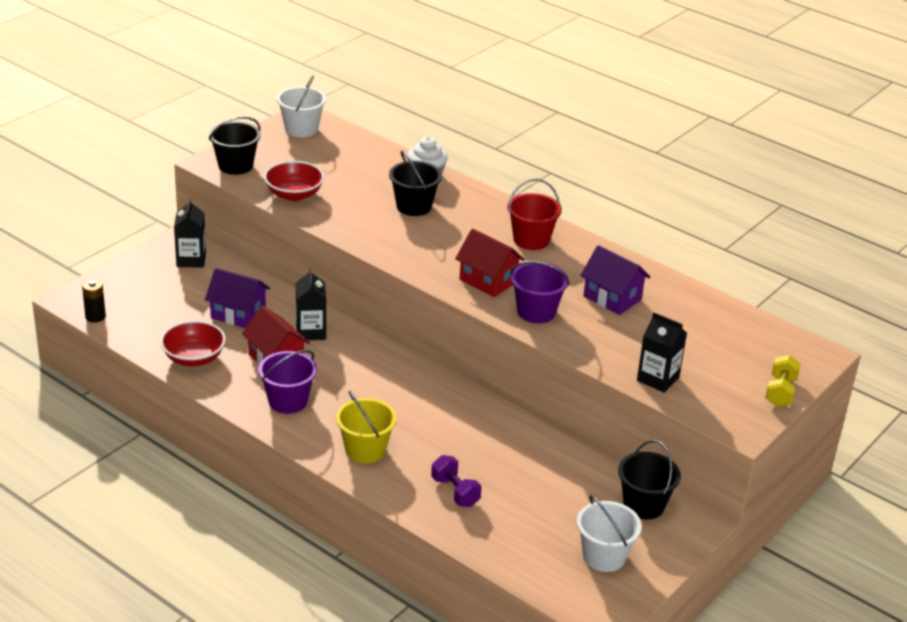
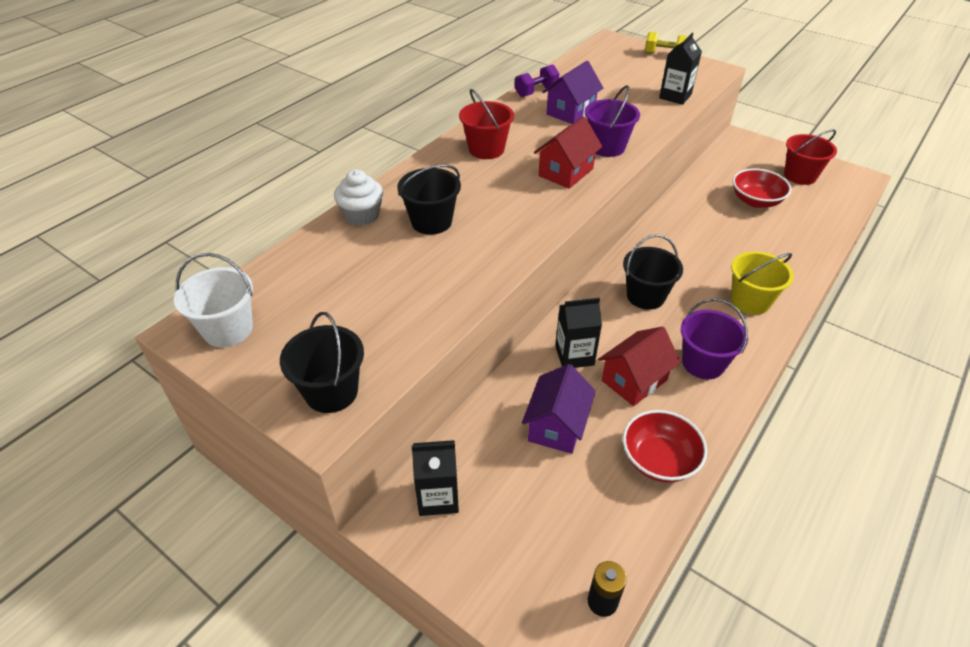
camera: 90 degrees left, 10 degrees up
red bowl [264,161,324,201] -> red bowl moved to [733,168,791,208]
purple dumbbell [431,455,482,507] -> purple dumbbell moved to [515,64,560,97]
white bucket [577,495,642,572] -> red bucket [784,129,837,185]
black bucket [618,440,681,520] -> black bucket moved to [623,235,683,310]

